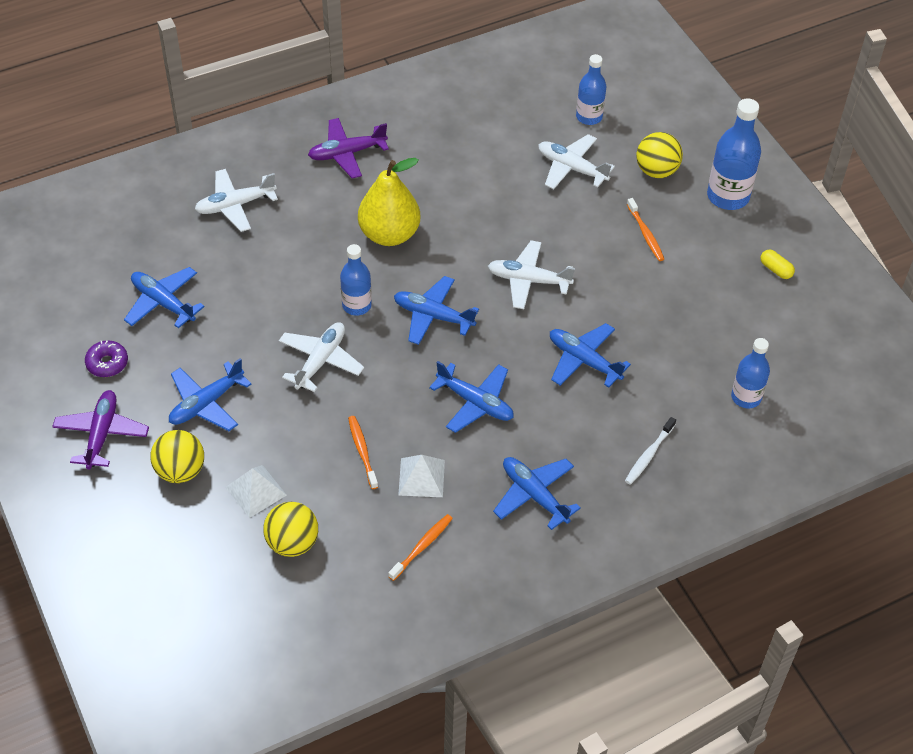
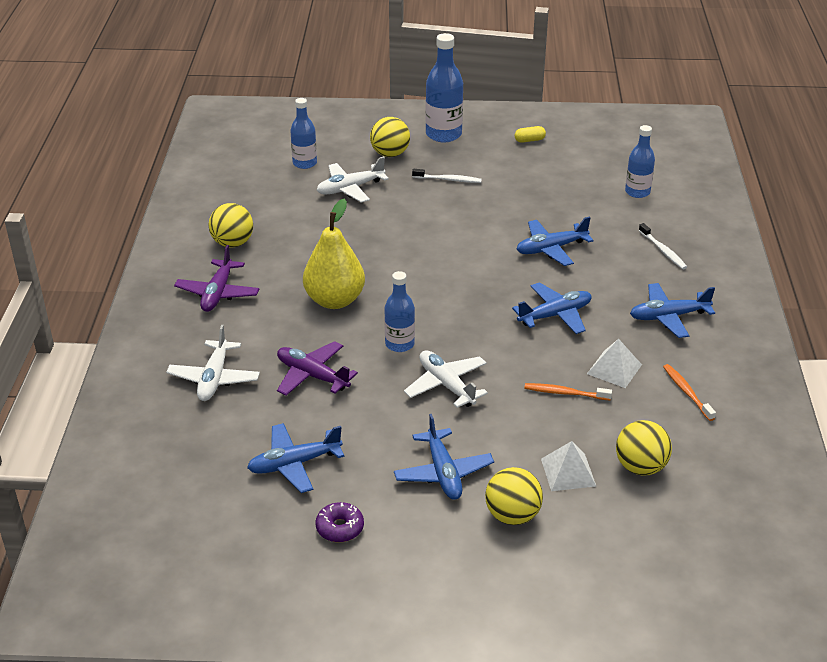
camera: 60 degrees left, 15 degrees down
purple plane [52,390,149,469] -> purple plane moved to [277,341,358,396]
blue plane [394,276,479,345] -> none
white plane [488,240,575,309] -> none
orange toothbrush [627,198,664,261] -> white toothbrush [412,169,482,183]
none -> yellow ball [208,203,253,248]

